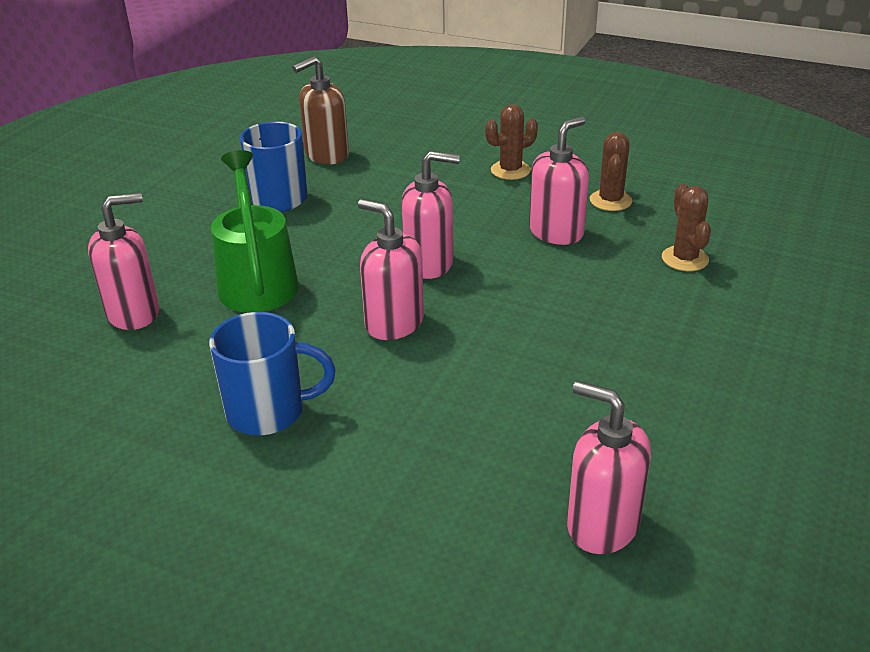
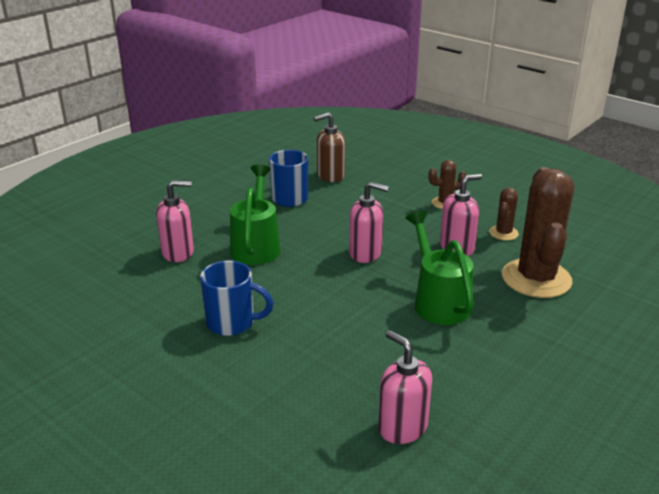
camera: 15 degrees right, 5 degrees down
pink soap dispenser [358,199,424,340] -> none
brown cactus [662,184,711,271] -> brown cactus [502,167,574,298], size x2.17
none -> green watering can [406,211,474,325]

